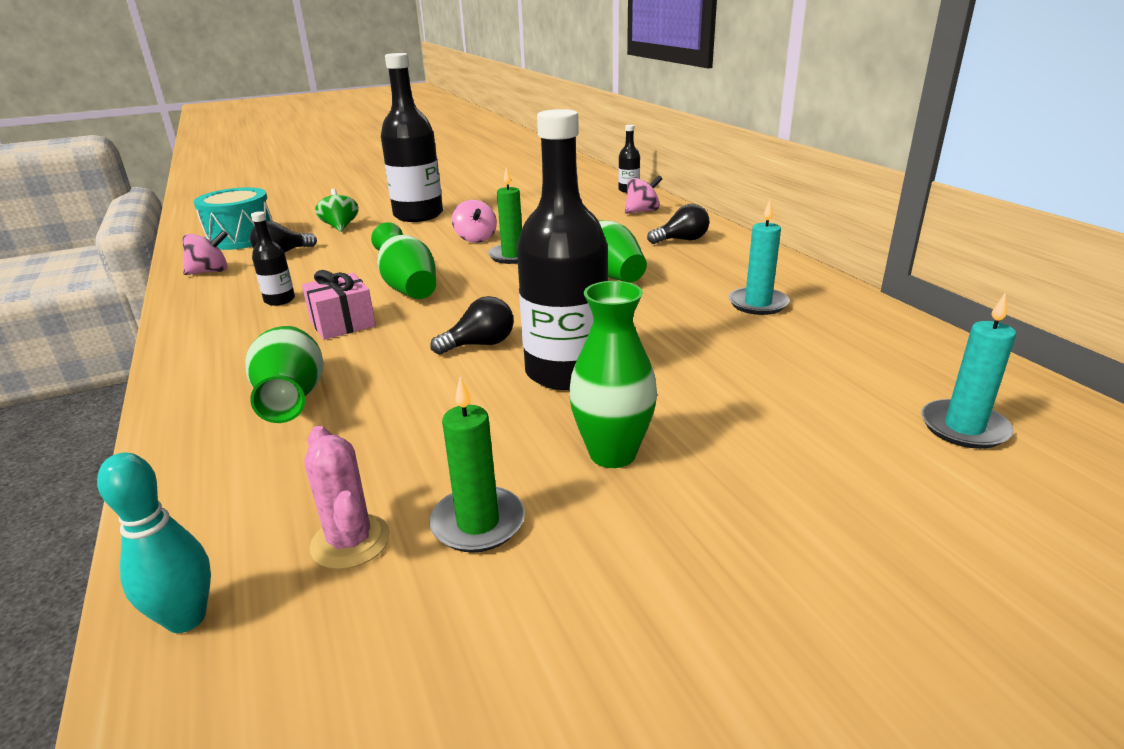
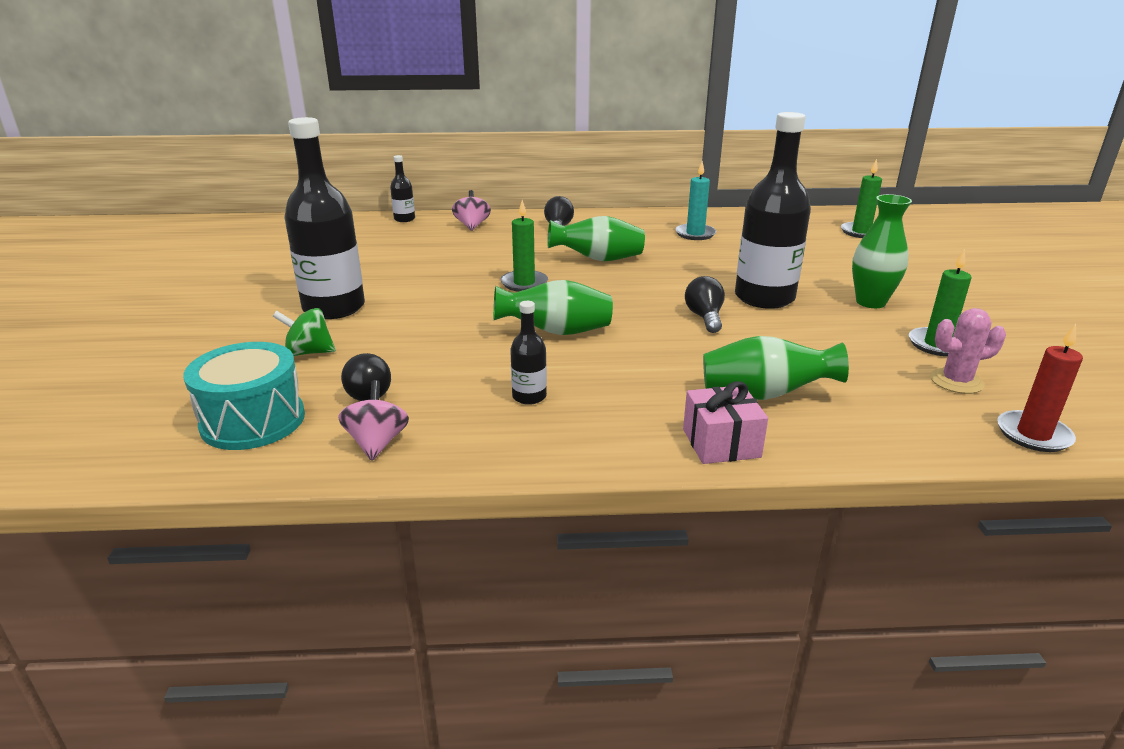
camera: 70 degrees left, 0 degrees up
turquoise bowling pin [97,452,211,633] -> red candle [997,324,1083,452]
pink gift [302,270,376,340] -> pink gift moved to [683,381,768,464]
pink spinning top [452,200,497,243] -> none
turquoise candle [921,292,1016,449] -> green candle [841,159,882,238]

